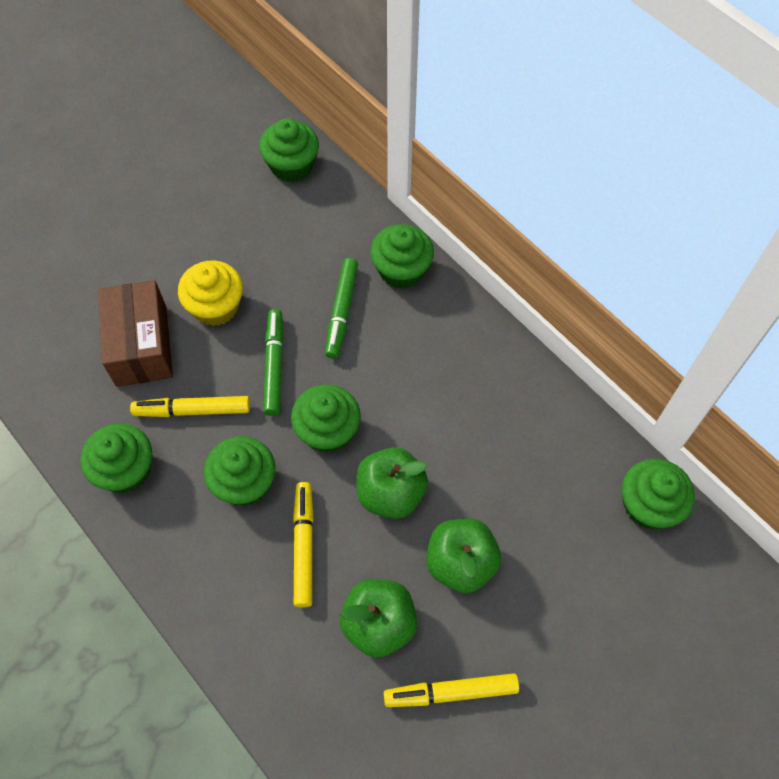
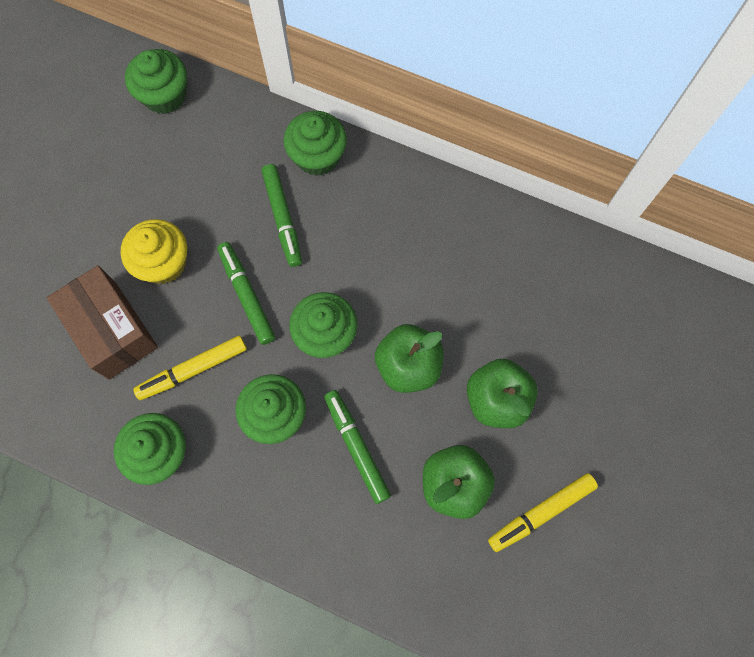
camera: 25 degrees left, 10 degrees up
yellow marker [293,482,314,608] -> green marker [324,390,391,504]
green cupcake [622,459,695,529] -> none

